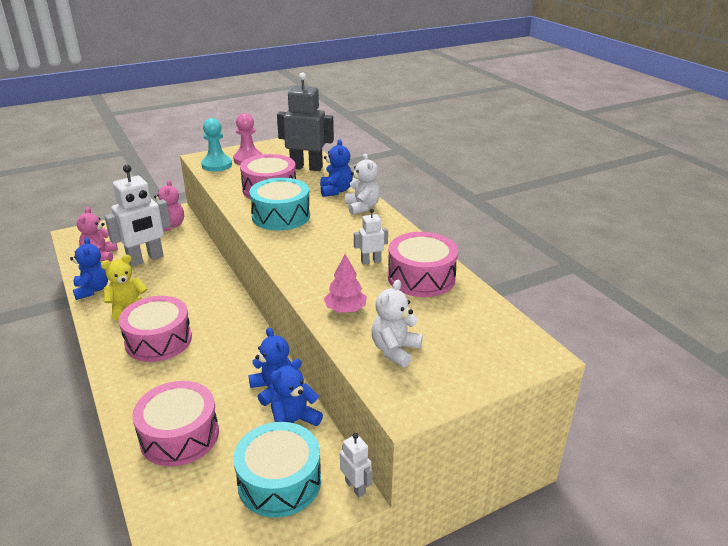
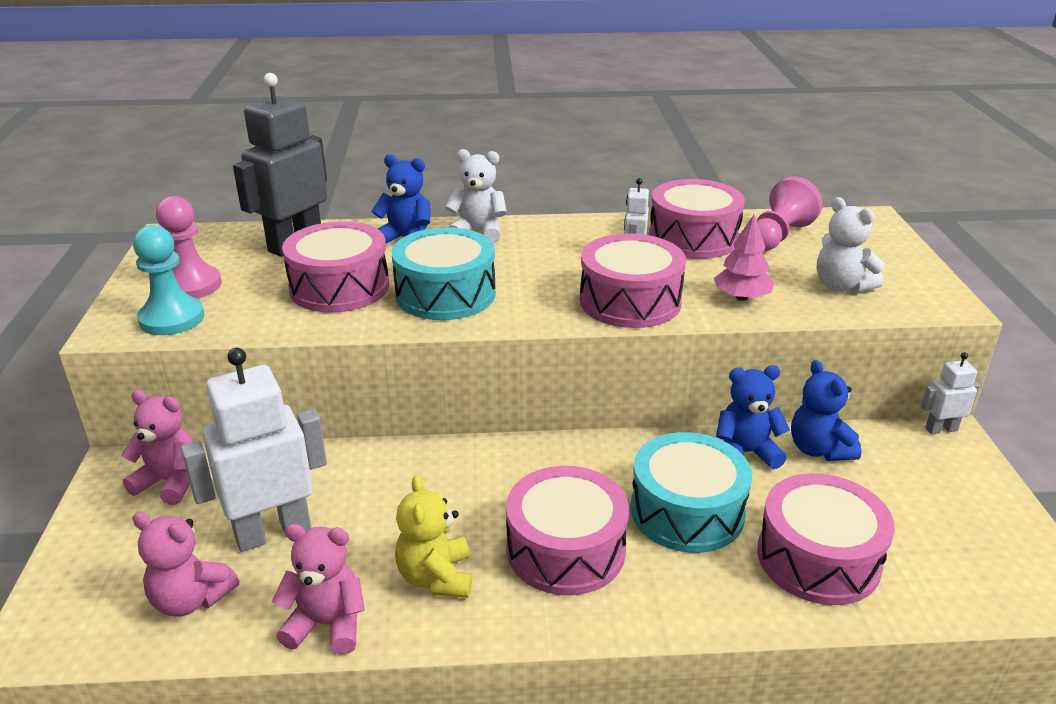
camera: 65 degrees left, 0 degrees up
blue teddy bear [70,237,108,300] -> pink teddy bear [272,524,365,655]
white robot [104,165,171,267] -> white robot turned 105 degrees counterclockwise [181,348,327,552]
turquoise drum [233,422,321,518] -> turquoise drum moved to [630,432,752,553]
none -> pink drum [580,233,686,328]
none -> pink pawn [757,176,823,251]

